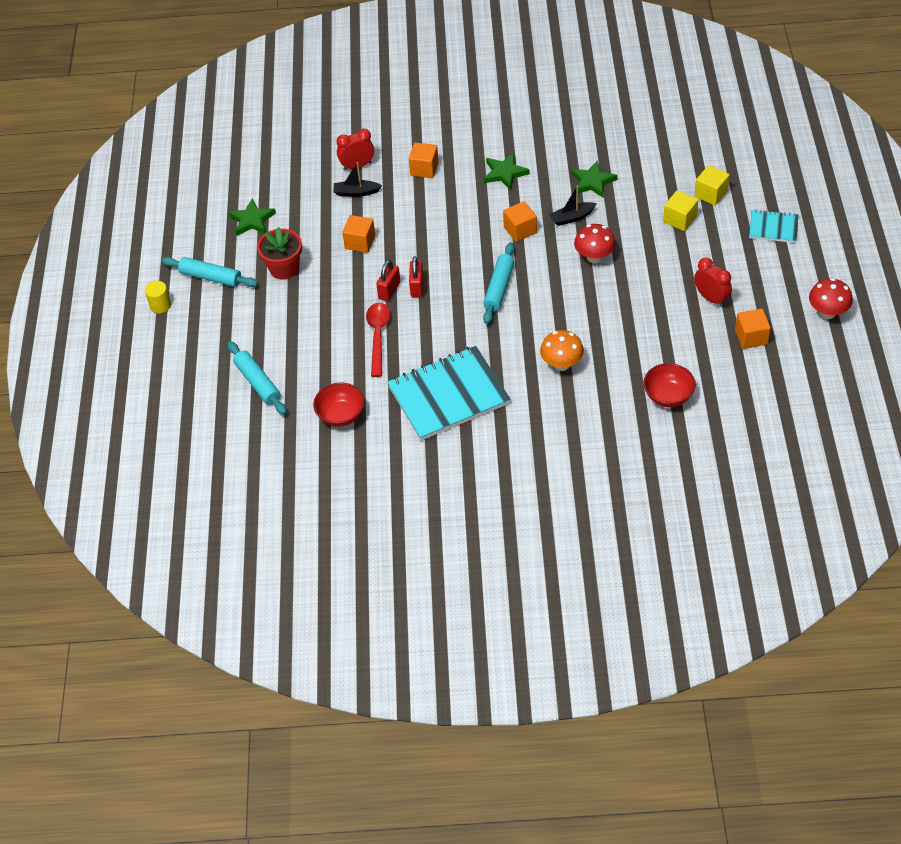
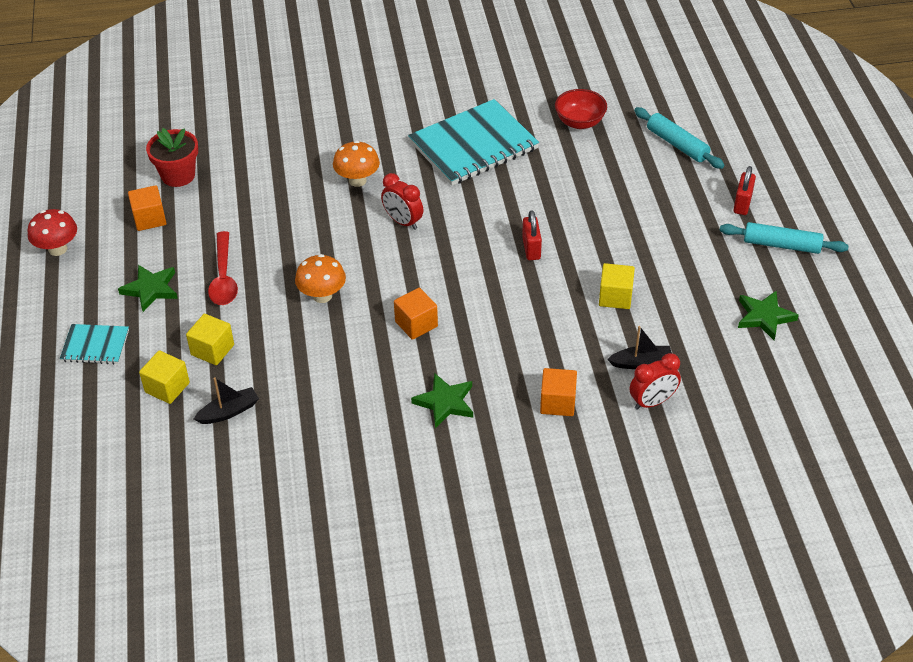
camera: 170 degrees right, 5 degrees down
yellow cylinder [145,281,171,313] -> none
red flower pot [257,227,302,279] -> red flower pot moved to [146,128,198,187]
orange cube [342,215,375,253] -> yellow cube [599,263,635,309]
red spoon [366,303,391,377] -> red spoon moved to [208,231,238,305]
red padlock [376,260,400,301] -> red padlock moved to [734,166,756,215]
turquoise rolling pin [483,242,514,324] -> none
black boat [549,185,597,226] -> black boat moved to [194,378,259,424]
green star [571,161,618,198] -> green star moved to [118,265,178,312]
red mushroom [574,224,616,263] -> orange mushroom [295,254,346,303]
red bowl [643,363,696,407] -> none
red clock [694,258,732,307] -> red clock moved to [381,173,423,230]

